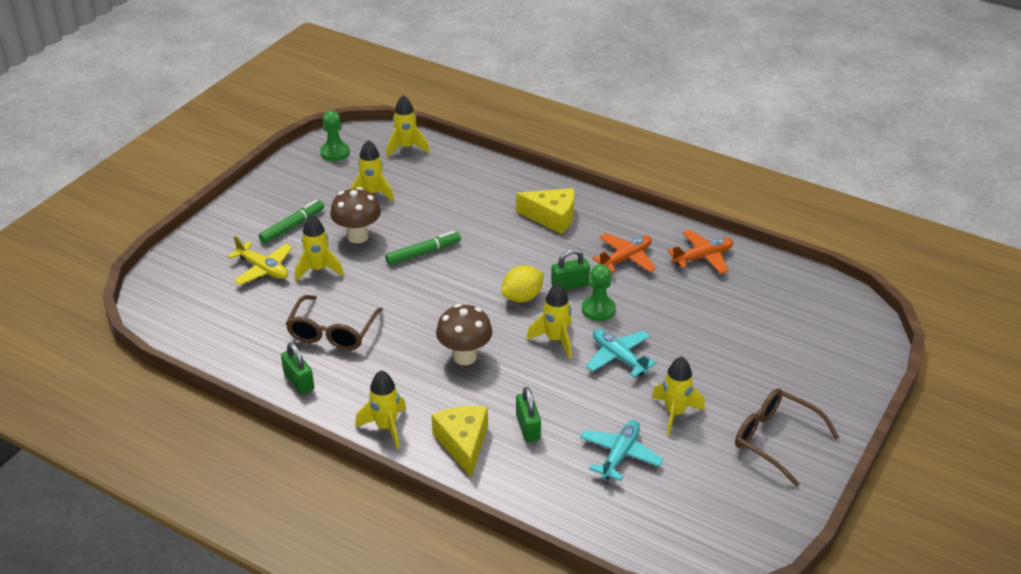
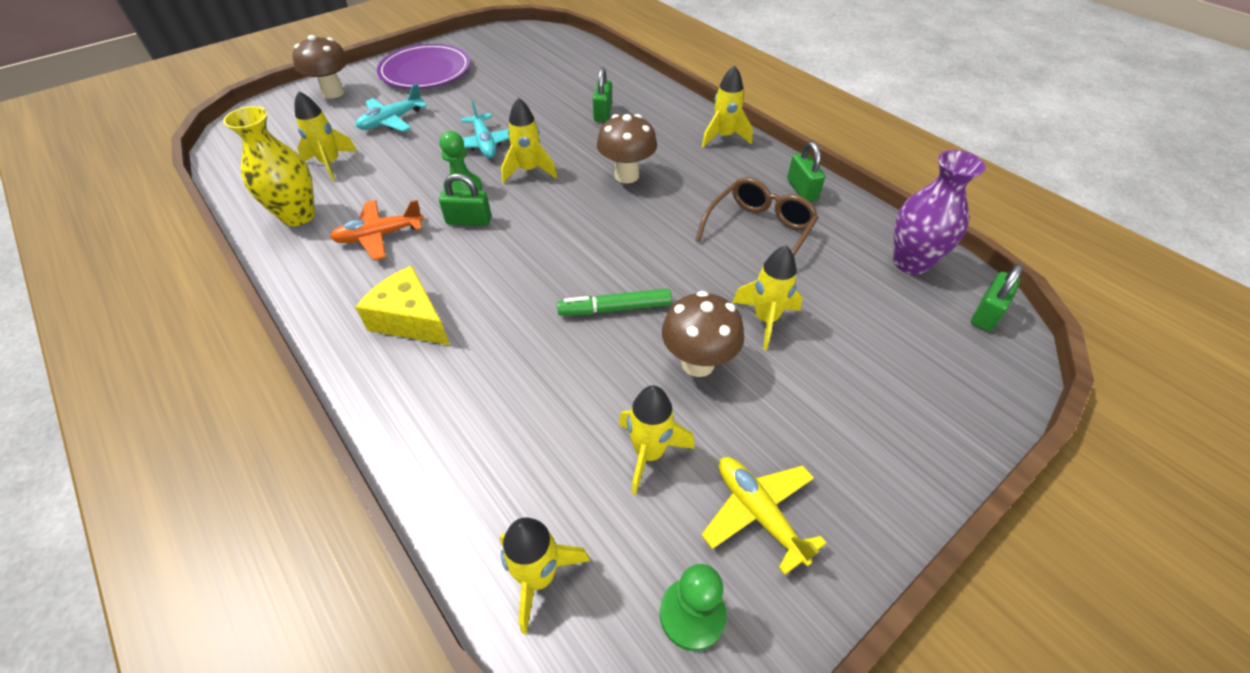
camera: 160 degrees left, 10 degrees up
yellow plane [228,235,292,285] -> yellow plane moved to [701,457,827,575]
green marker [259,200,324,244] -> none
yellow cheese [432,406,488,478] -> none
yellow lemon [501,265,544,302] -> none
turquoise plane [580,420,663,481] -> turquoise plane moved to [356,84,427,132]
yellow rocket [652,356,705,435] -> yellow rocket moved to [294,91,357,182]
orange plane [668,230,733,274] -> yellow vase [223,106,315,226]
brown glasses [735,388,840,487] -> purple plate [377,44,470,89]
none -> brown mushroom [292,35,348,98]
none -> purple vase [893,150,986,275]
none -> green padlock [971,264,1023,331]

